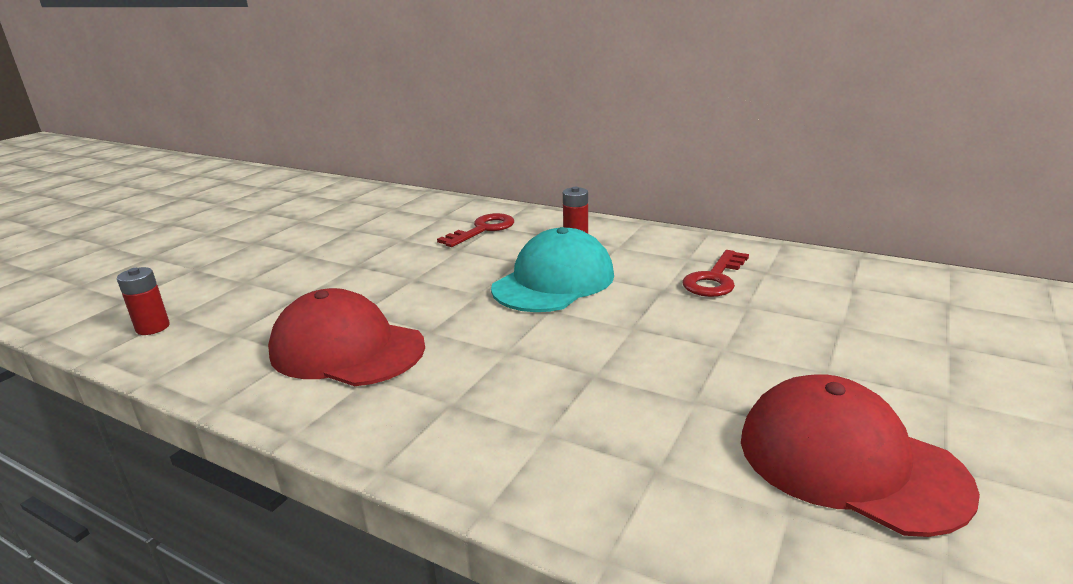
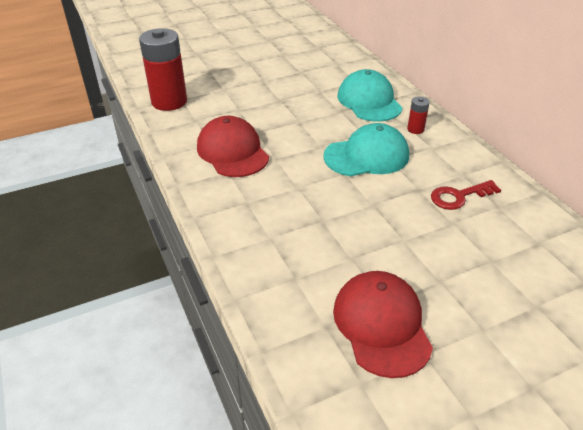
camera: 35 degrees right, 15 degrees up
red battery [117,267,170,335] -> red battery [139,28,187,111], size x2.24
red key [437,213,514,247] -> turquoise cap [338,69,403,122]

